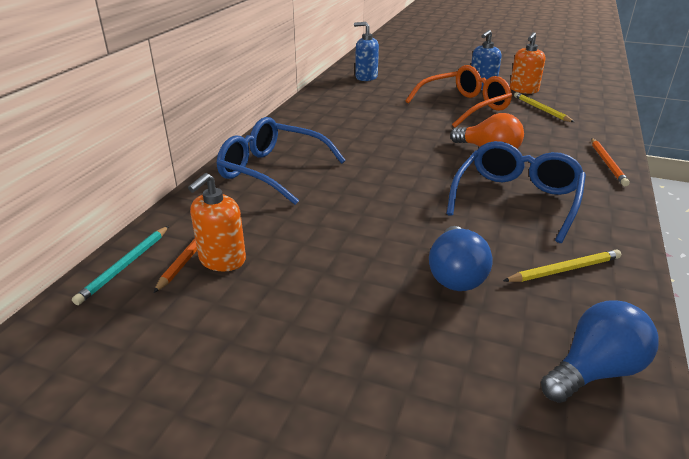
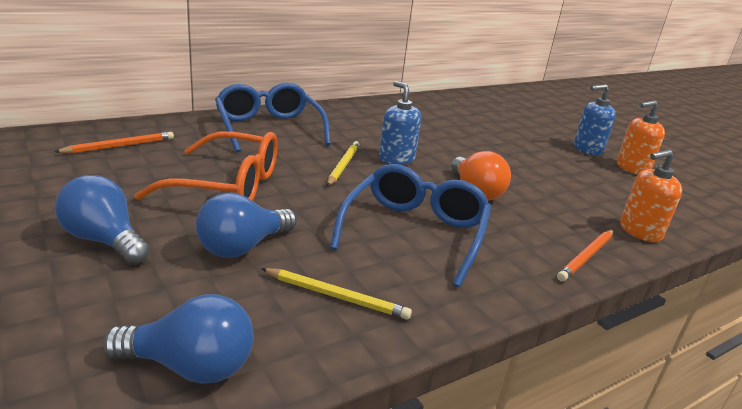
camera: 35 degrees right, 5 degrees down
turquoise pencil [72,226,169,305] -> none
orange soap dispenser [188,173,246,271] -> orange soap dispenser moved to [620,149,682,242]
blue soap dispenser [354,22,379,81] -> blue soap dispenser moved to [379,81,422,165]
orange glasses [405,65,512,128] -> orange glasses moved to [134,132,278,201]
blue glasses [447,141,586,243] -> blue glasses turned 45 degrees counterclockwise [330,164,491,287]
yellow pencil [514,92,574,122] -> yellow pencil moved to [327,141,360,186]
none -> blue light bulb [55,175,150,265]

